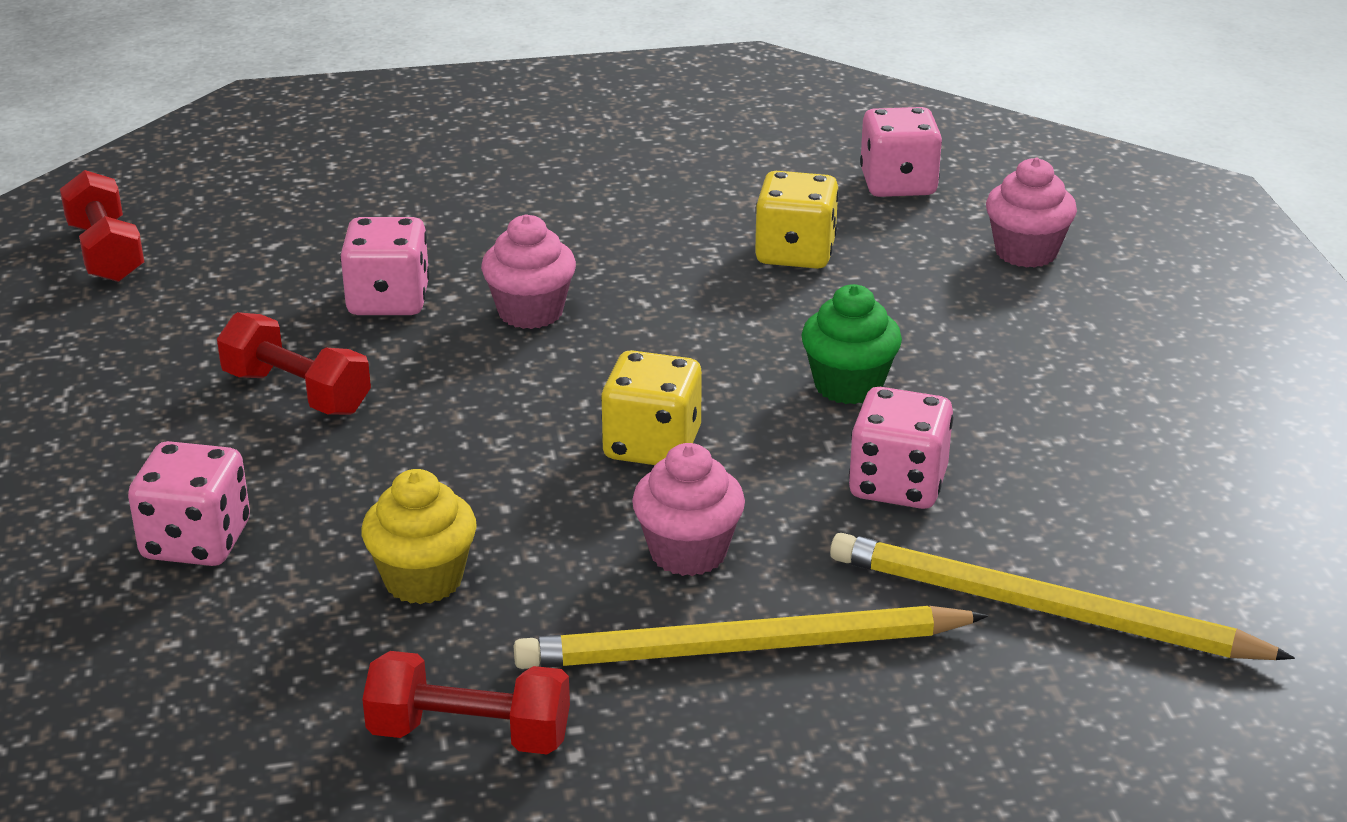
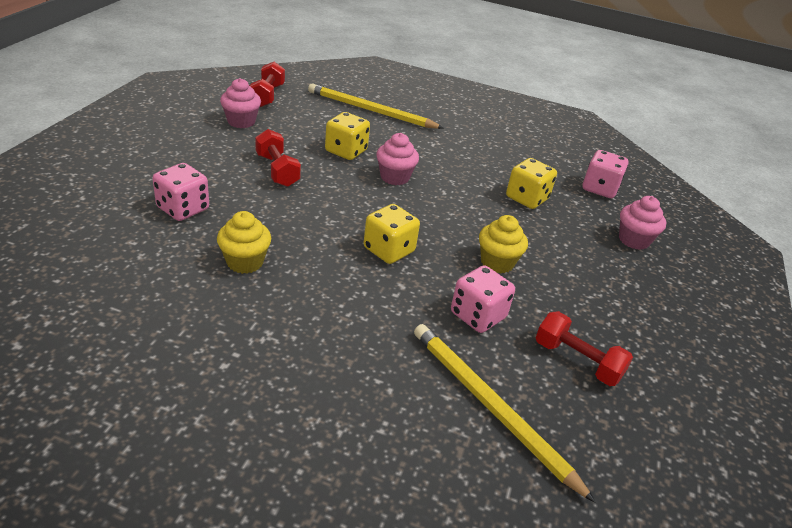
camera: 25 degrees right, 5 degrees up
pink dice [340,217,430,315] -> yellow dice [325,112,370,160]
red dumbbell [362,651,570,754] -> red dumbbell moved to [536,311,633,386]
yellow pencil [514,606,988,669] -> yellow pencil moved to [308,83,443,129]
pink cupcake [632,443,745,576] -> pink cupcake moved to [220,78,261,128]
green cupcake [801,284,902,404] -> yellow cupcake [479,215,528,273]

